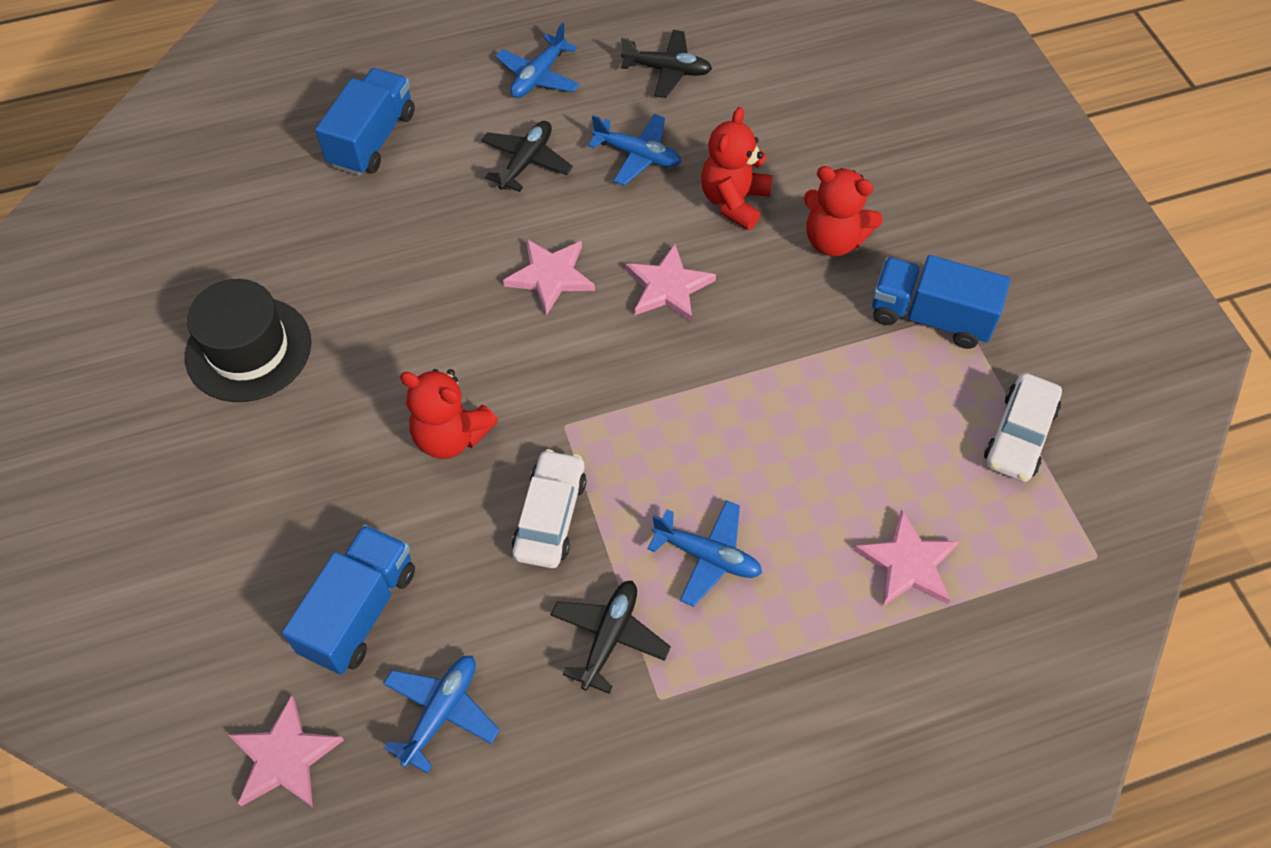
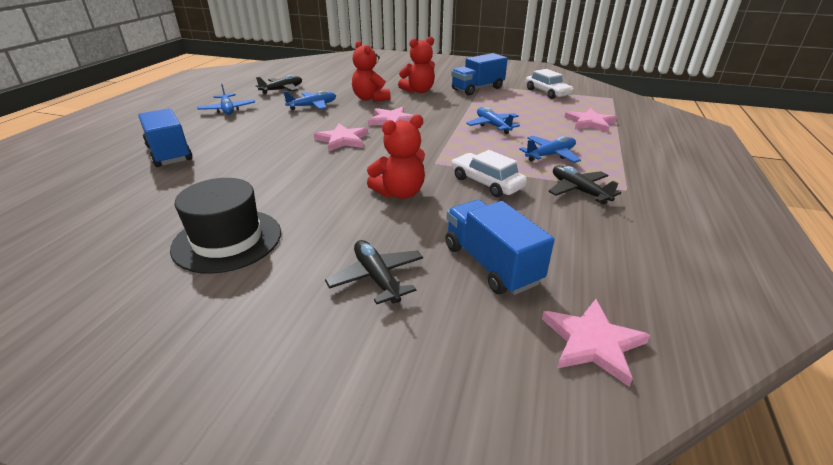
camera: 55 degrees left, 25 degrees down
blue plane [383,656,500,774] -> blue plane moved to [466,107,520,134]
black plane [481,121,573,192] -> black plane moved to [325,240,423,304]

